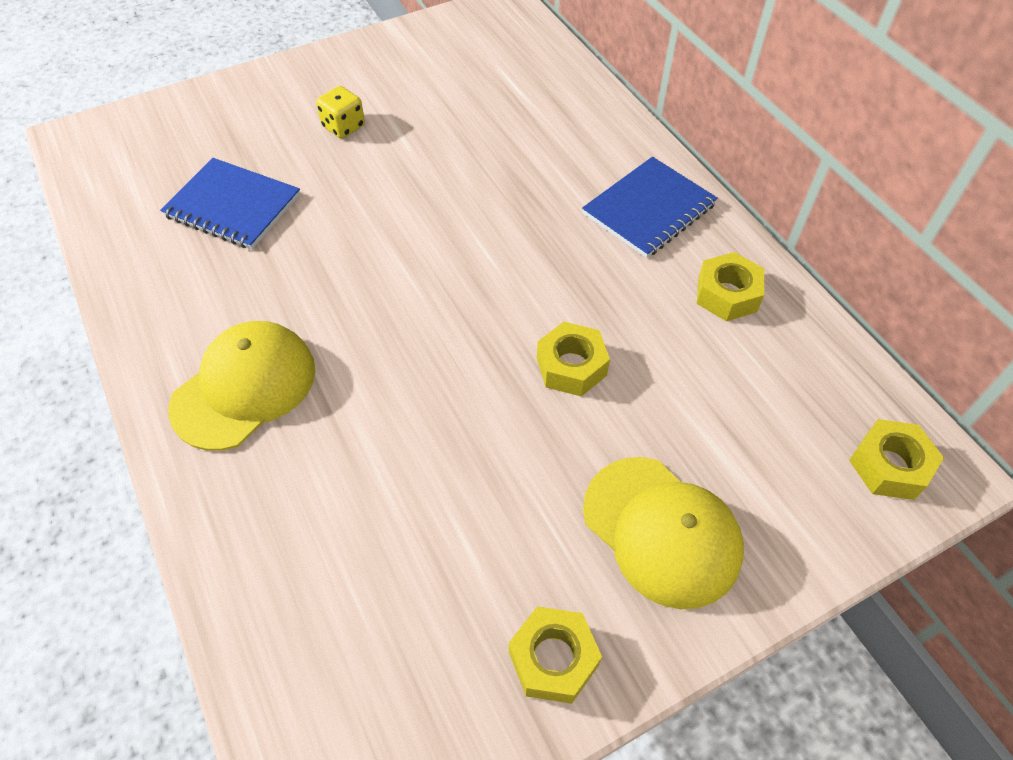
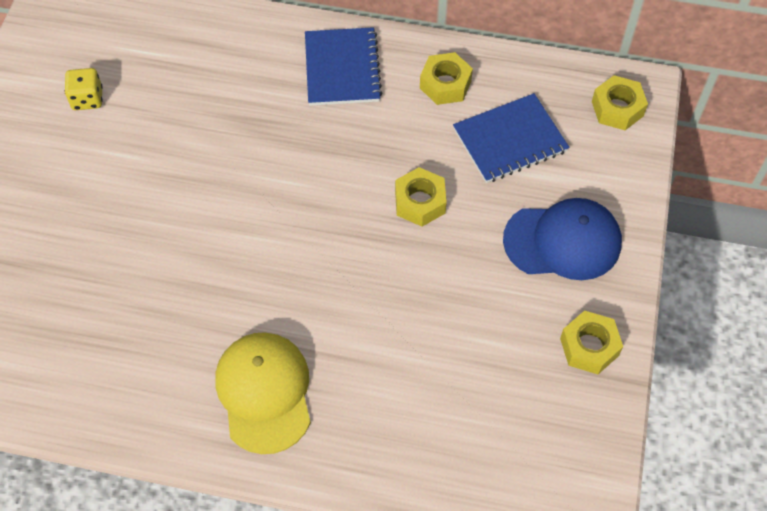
camera: 50 degrees left, 5 degrees up
blue notebook [160,158,300,249] -> blue notebook moved to [453,93,569,183]
yellow dice [316,86,365,139] -> yellow dice moved to [64,68,103,110]
yellow cap [583,457,744,609] -> blue cap [503,198,622,280]

